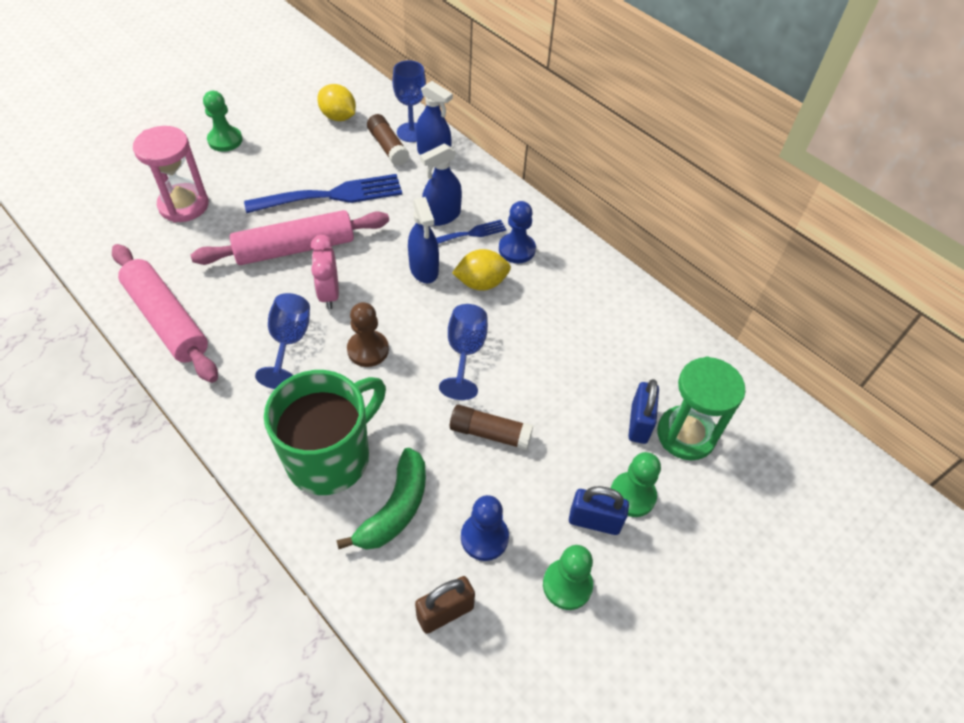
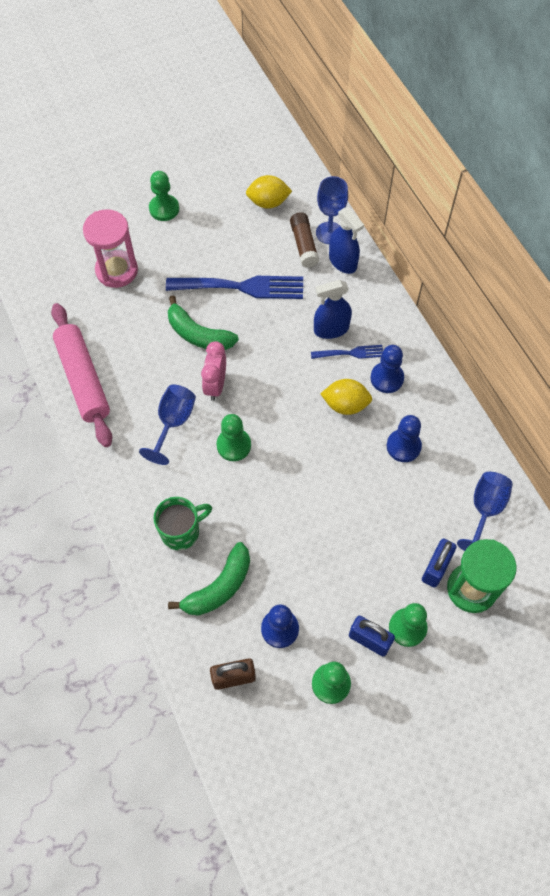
camera: 20 degrees right, 10 degrees up
pink rolling pin [191,210,389,265] -> green banana [168,295,239,350]
green mug [264,370,386,495] -> green mug [153,497,212,550], size x0.59
yellow lemon [317,84,356,121] -> yellow lemon turned 60 degrees counterclockwise [246,175,292,209]
brown pawn [347,302,389,367] -> green pawn [216,414,251,461]
blue spray bottle [408,197,439,283] -> none
blue goblet [439,304,488,400] -> blue goblet moved to [457,472,513,551]
brown glue stick [450,405,533,450] -> none
none -> blue pawn [387,415,422,462]

